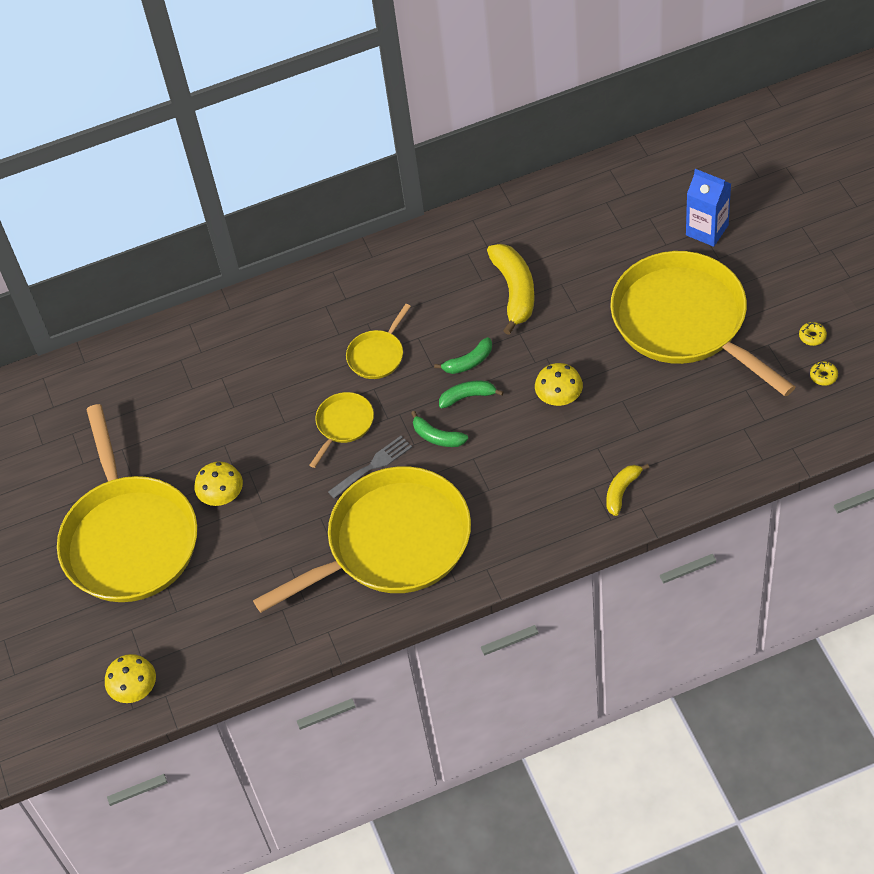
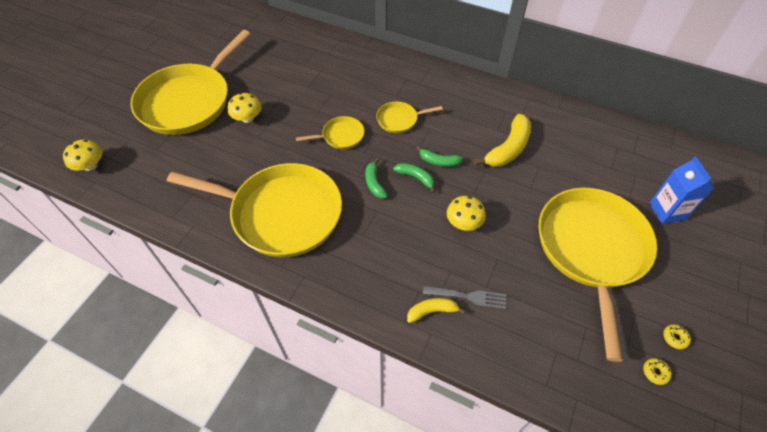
camera: 40 degrees right, 0 degrees up
grey fork [328,436,412,499] -> grey fork moved to [423,286,507,309]

